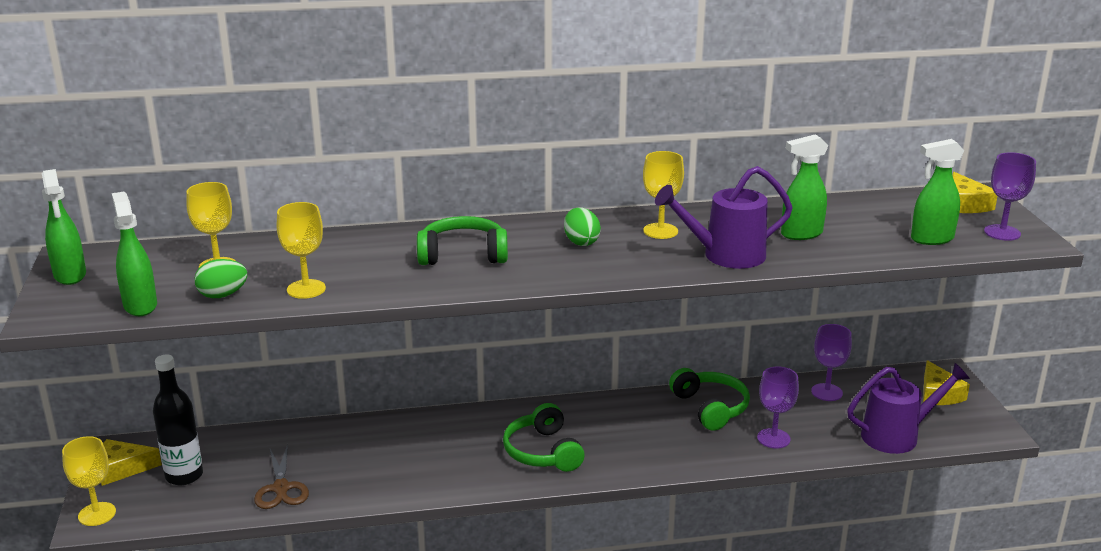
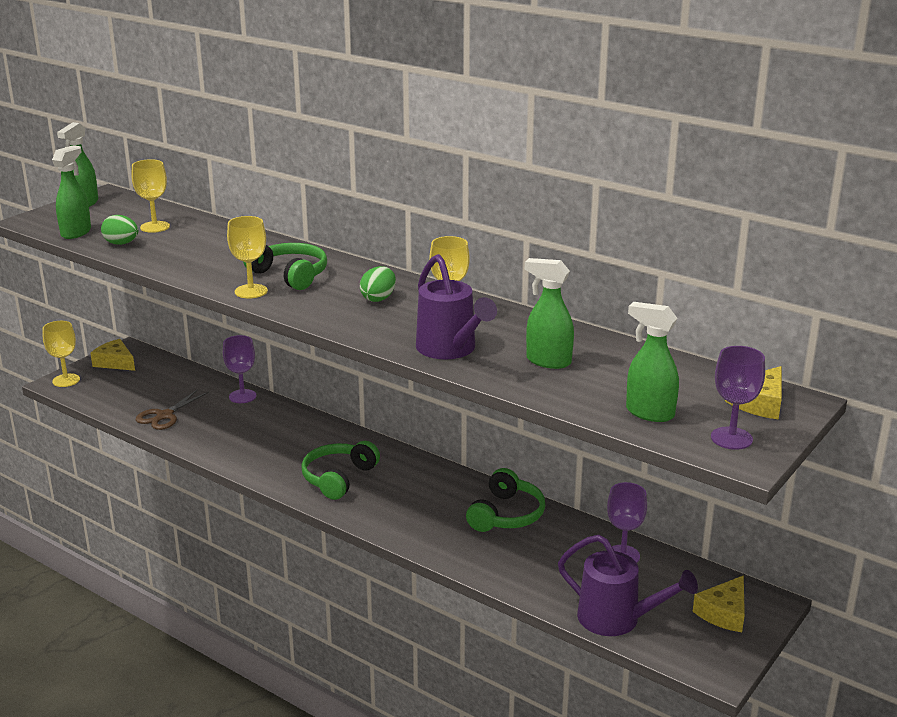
camera: 45 degrees right, 0 degrees up
black bottle [153,354,203,485] -> none
yellow goblet [277,202,326,299] -> yellow goblet moved to [227,216,268,298]
purple watering can [655,166,793,269] -> purple watering can turned 150 degrees counterclockwise [416,254,497,359]
purple goblet [757,366,799,449] -> purple goblet moved to [223,335,257,403]

